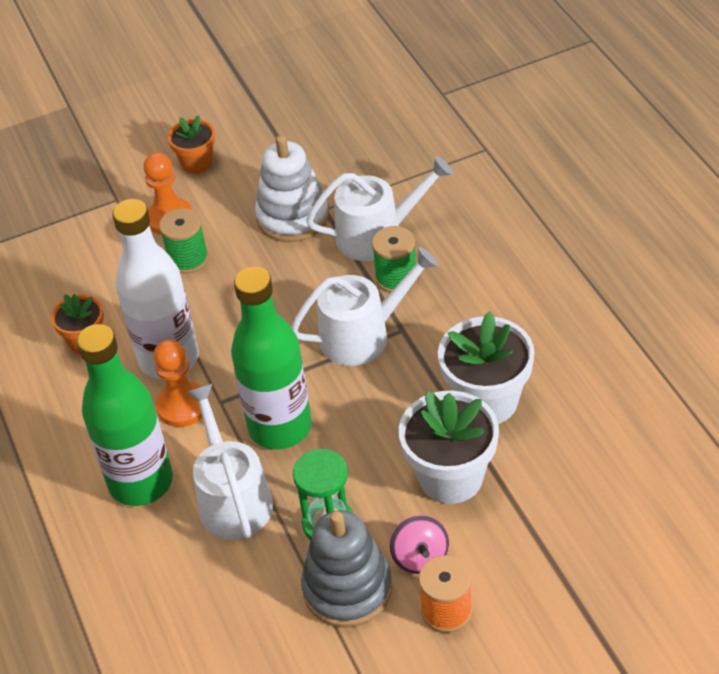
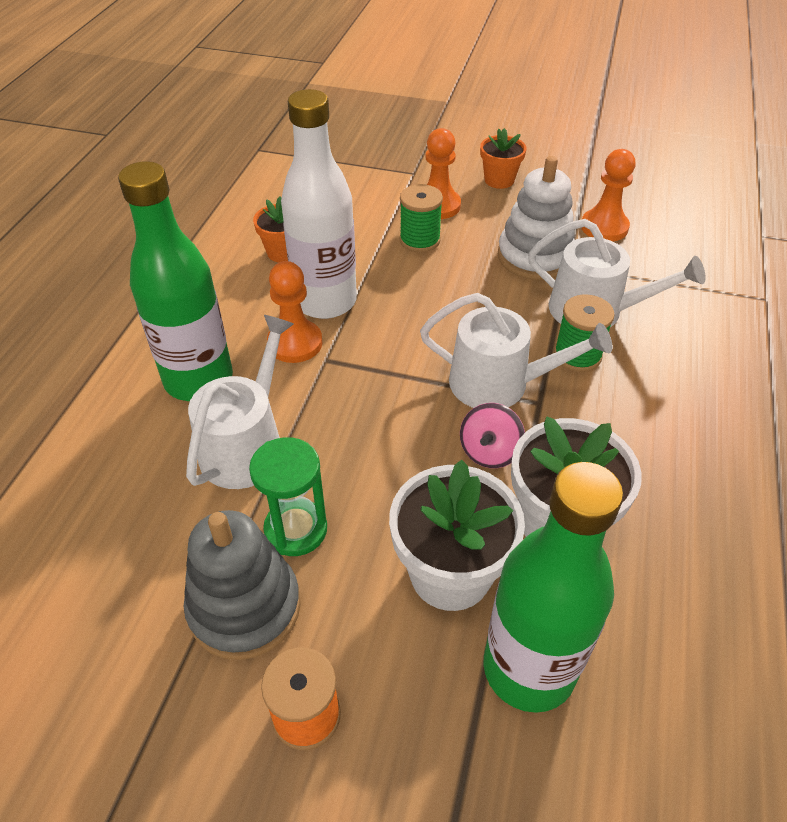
camera: 35 degrees right, 0 degrees up
green bottle [231,266,312,449] -> green bottle moved to [483,462,623,713]
pink spinning top [389,515,449,574] -> pink spinning top moved to [460,403,525,468]
none -> orange pawn [582,149,635,241]

